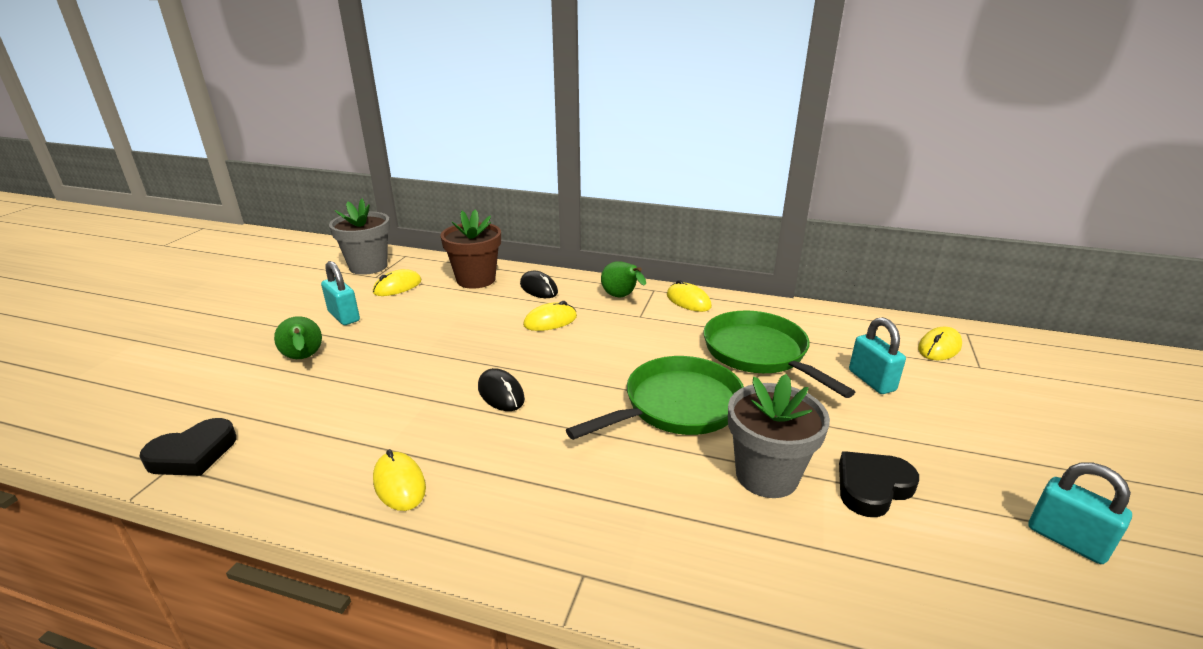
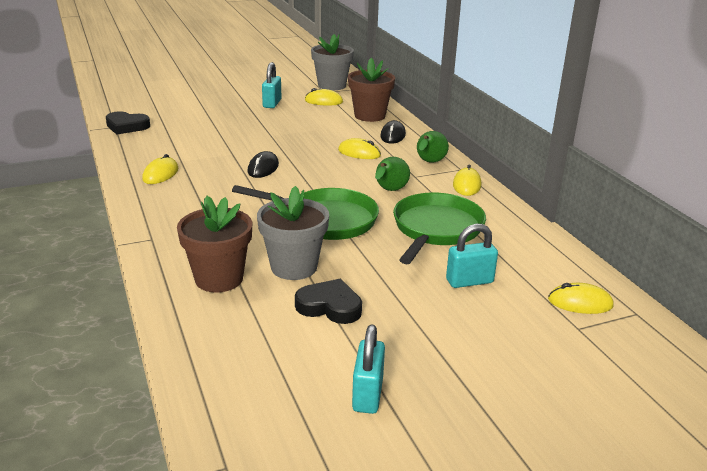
camera: 50 degrees right, 0 degrees up
green pear [274,316,322,359] -> green pear moved to [375,157,410,191]
turquoise padlock [849,317,906,394] -> turquoise padlock turned 45 degrees clockwise [446,223,498,288]
none -> brown flower pot [177,196,252,292]

